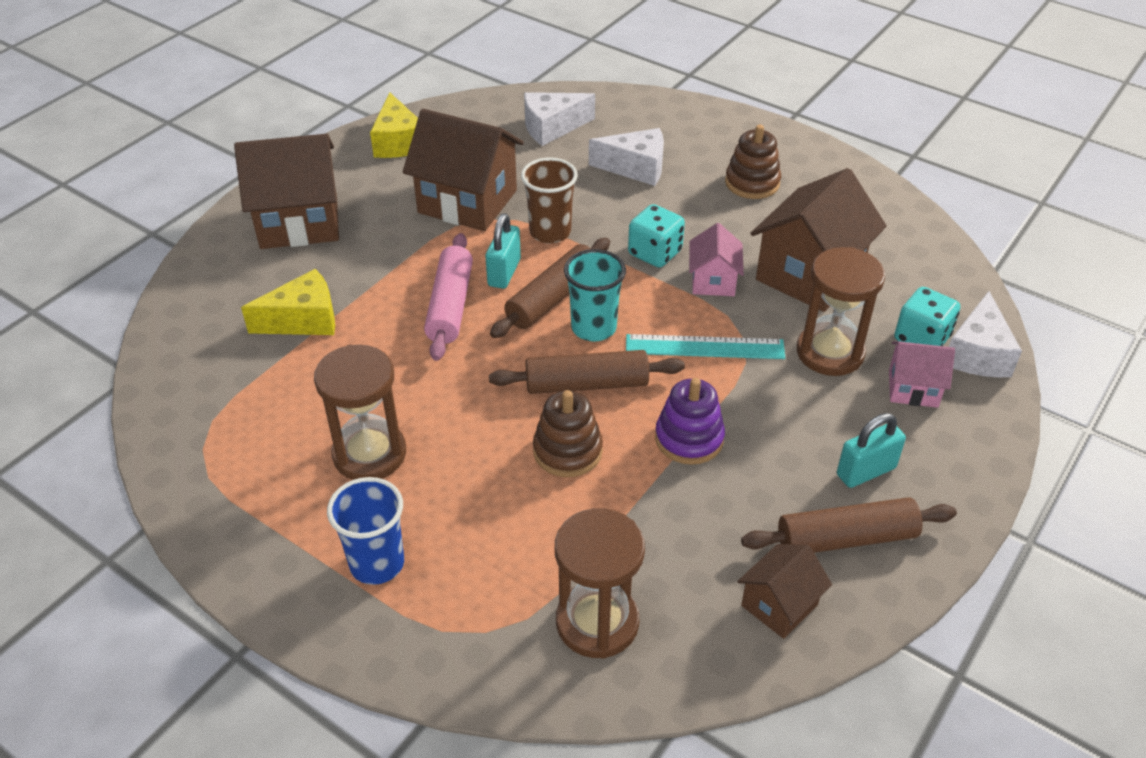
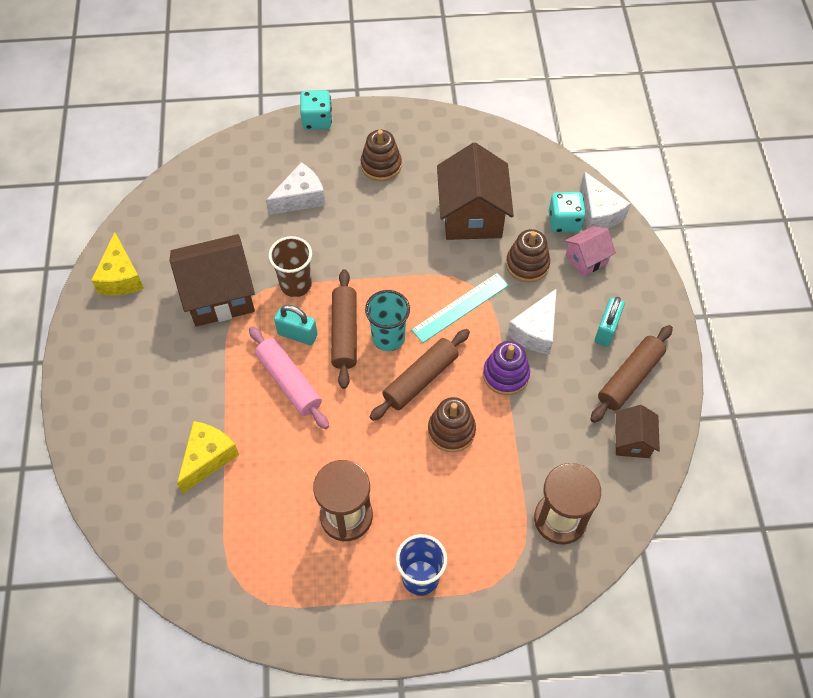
camera: 40 degrees left, 15 degrees up
brown house [234,134,339,249] -> none
yellow cheese [370,93,418,158] -> yellow cheese turned 45 degrees clockwise [91,232,144,295]
turquoise padlock [485,213,521,289] -> turquoise padlock turned 45 degrees counterclockwise [274,305,317,345]
white cheese [524,92,595,146] -> white cheese moved to [508,288,557,354]
turquoise dice [628,204,685,268] -> turquoise dice moved to [300,90,332,130]
pink house [689,223,744,296] -> none
brown hourglass [797,247,885,376] -> brown stacking toy [506,229,550,282]

